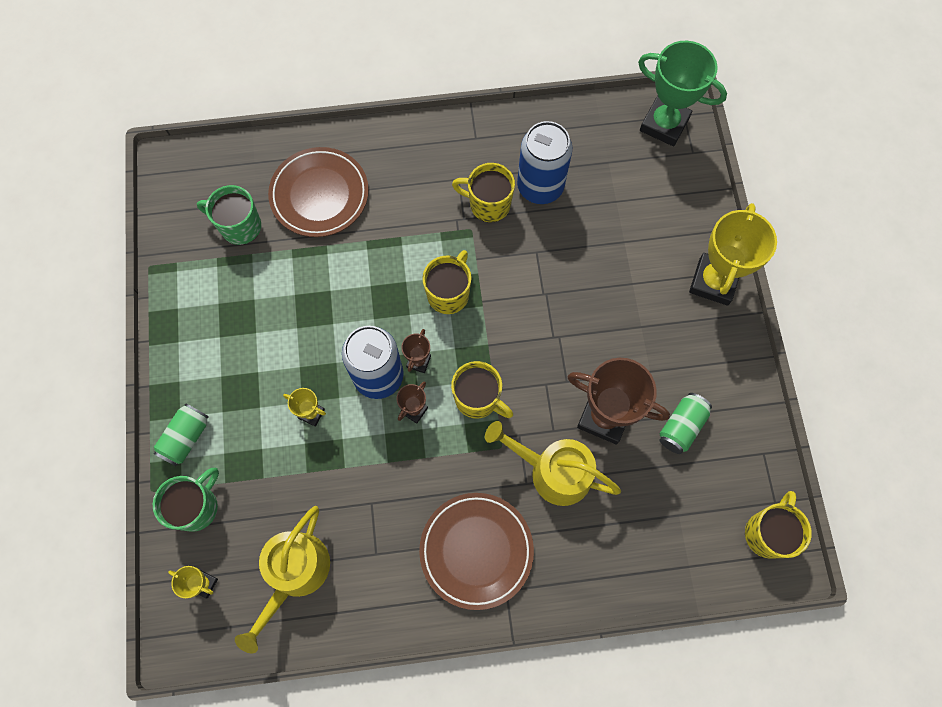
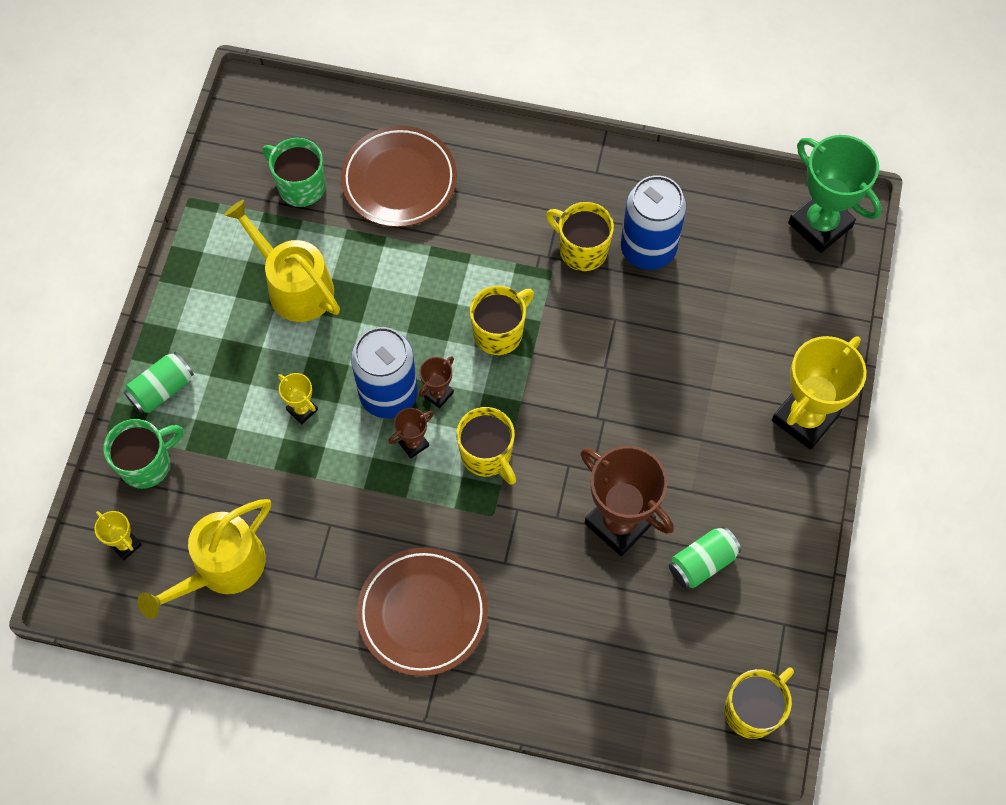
camera: 20 degrees right, 5 degrees down
yellow watering can [485,421,621,506] -> yellow watering can moved to [224,200,340,322]

